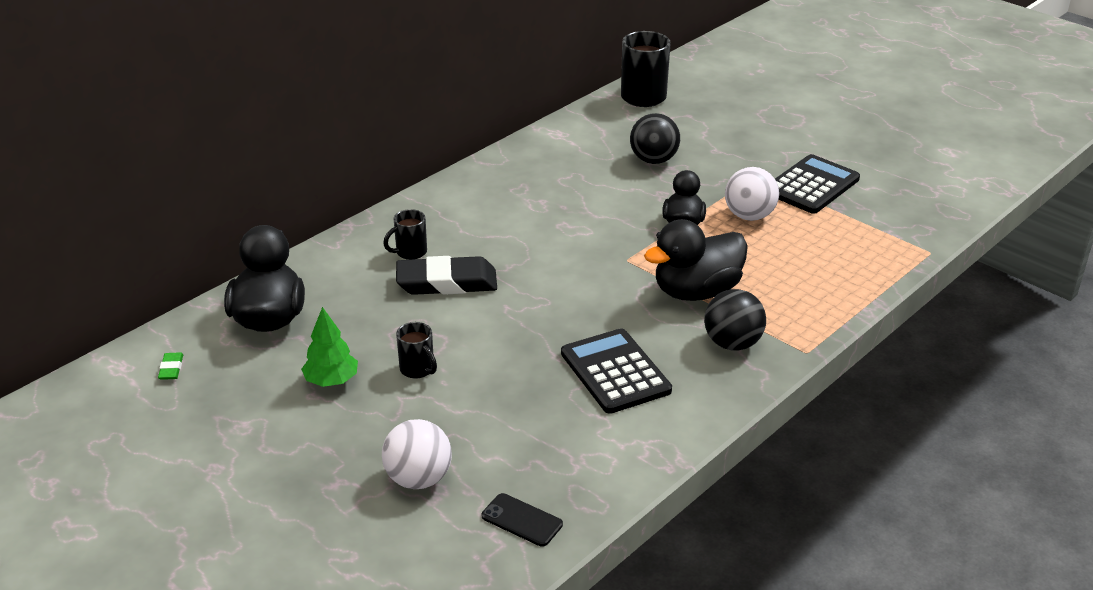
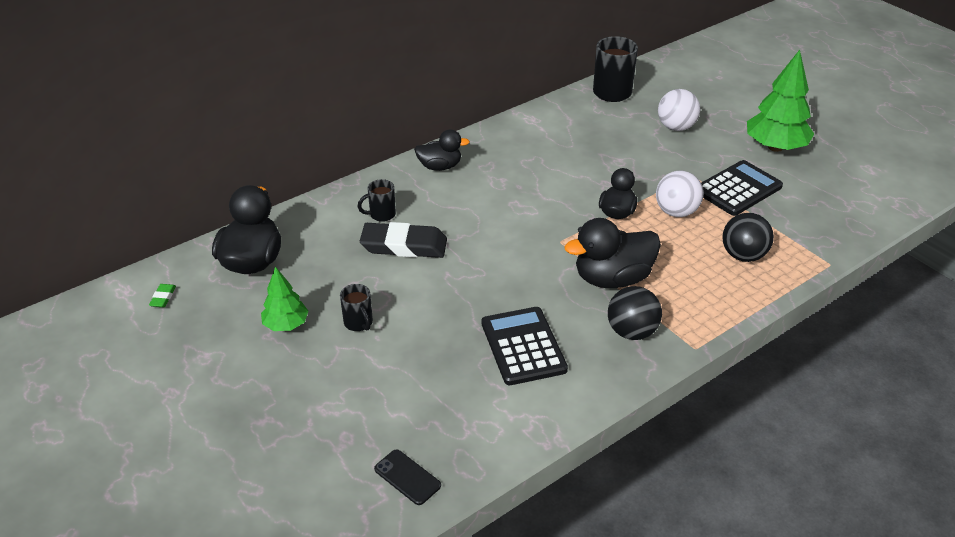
camera: 10 degrees right, 5 degrees up
white ball [382,419,452,489] -> white ball moved to [658,89,700,131]
black ball [630,113,680,164] -> black ball moved to [722,213,774,262]
none -> black duck [414,130,470,171]
none -> green tree [747,50,814,152]

